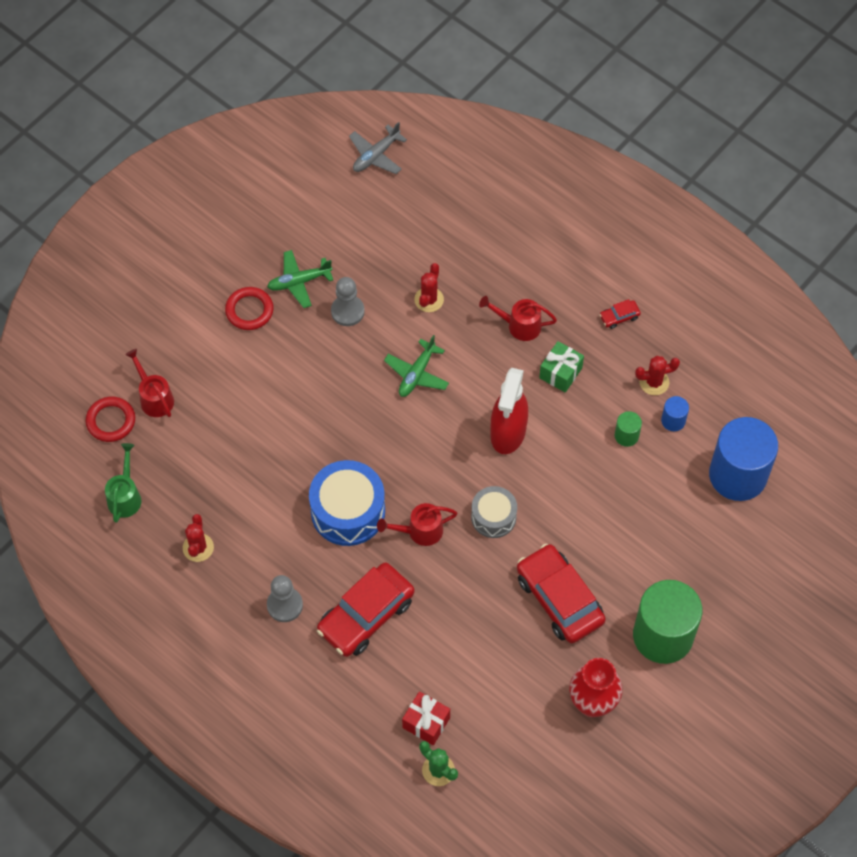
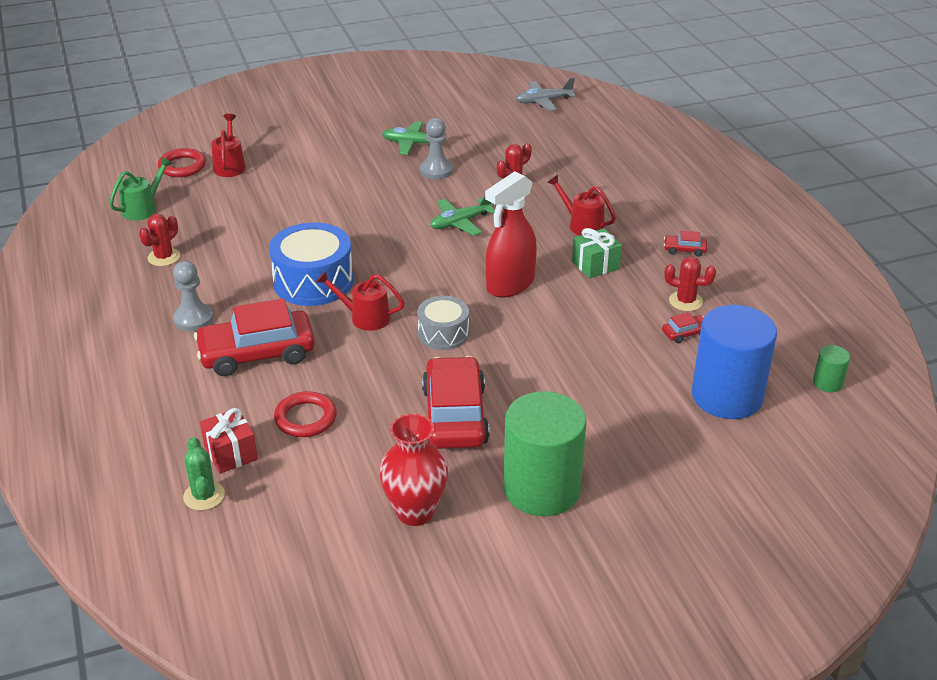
camera: 30 degrees right, 25 degrees down
red ring [225,287,273,330] -> red ring moved to [274,391,337,437]
green cylinder [615,411,642,447] -> green cylinder moved to [813,345,850,392]
blue cylinder [661,396,689,431] -> red car [662,312,704,343]

